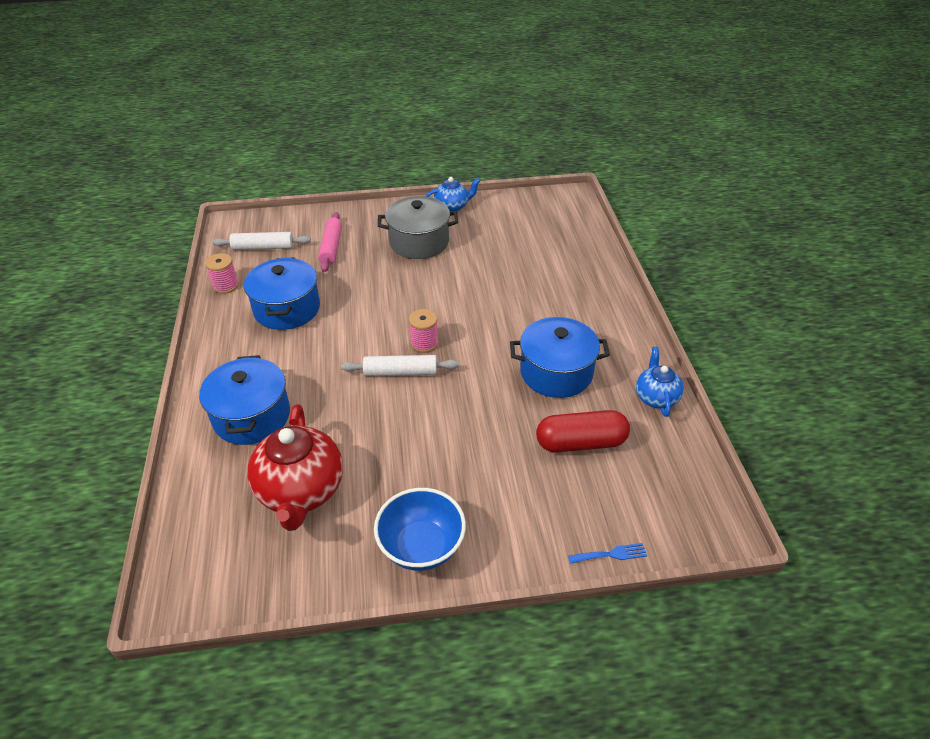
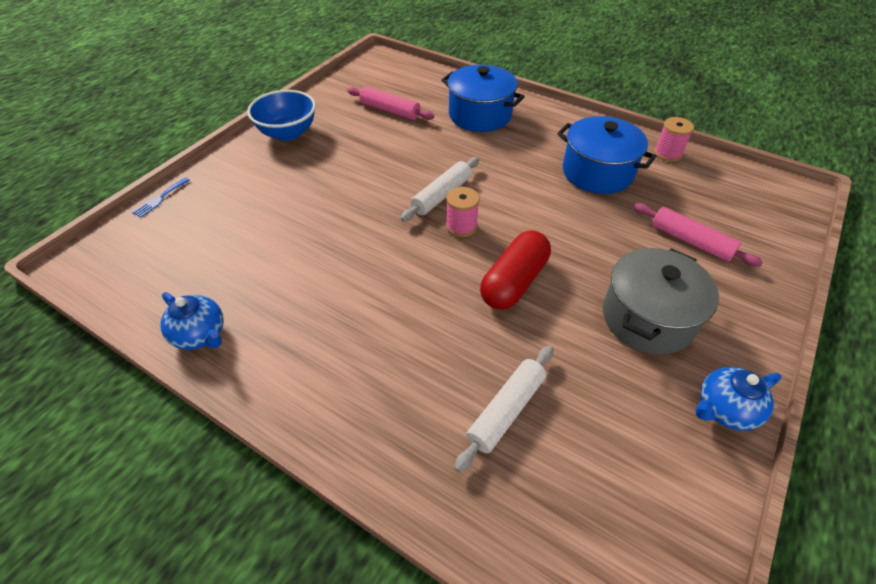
camera: 130 degrees right, 5 degrees up
white rolling pin [212,232,311,250] -> white rolling pin moved to [454,346,553,473]
red teapot [247,404,343,531] -> pink rolling pin [347,86,434,120]
blue teapot [425,177,480,212] -> blue teapot turned 45 degrees clockwise [696,367,782,431]
blue pot [510,317,610,398] -> none
red capsule [536,410,630,453] -> red capsule moved to [480,230,551,310]

